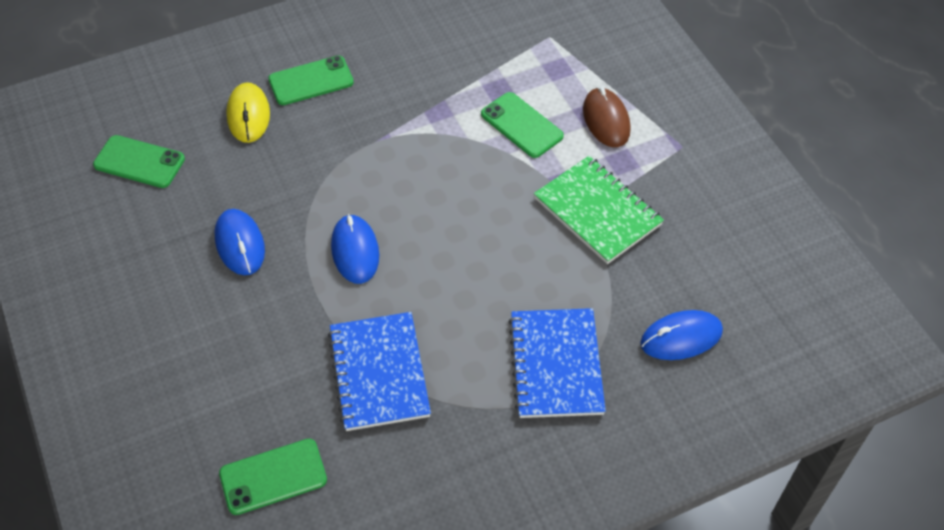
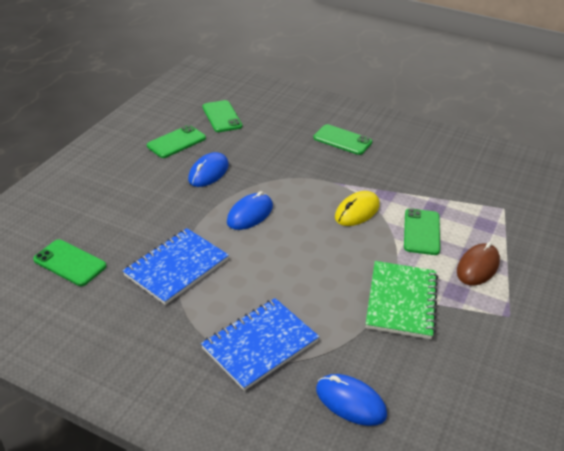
camera: 50 degrees right, 15 degrees down
yellow mouse [226,82,270,143] -> yellow mouse moved to [335,191,380,226]
none -> green phone [147,125,206,158]

